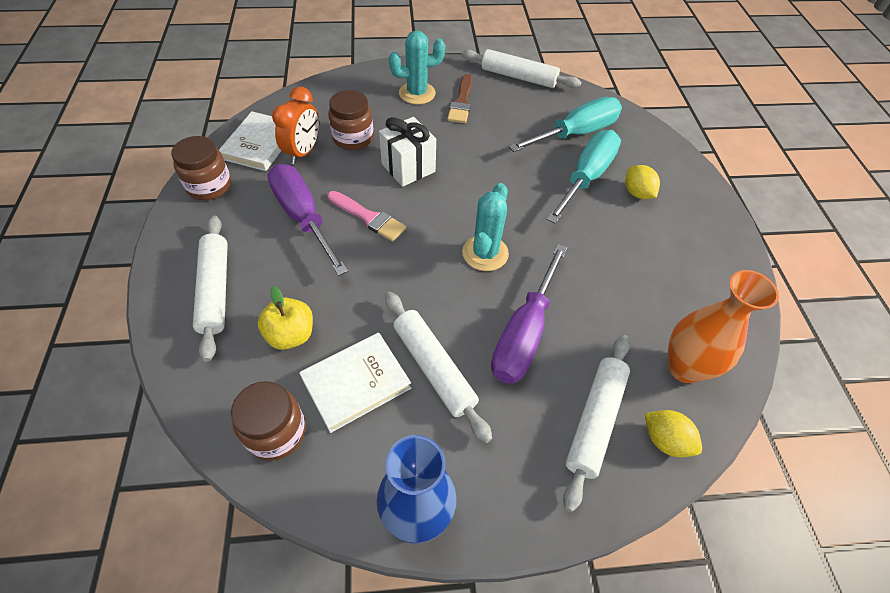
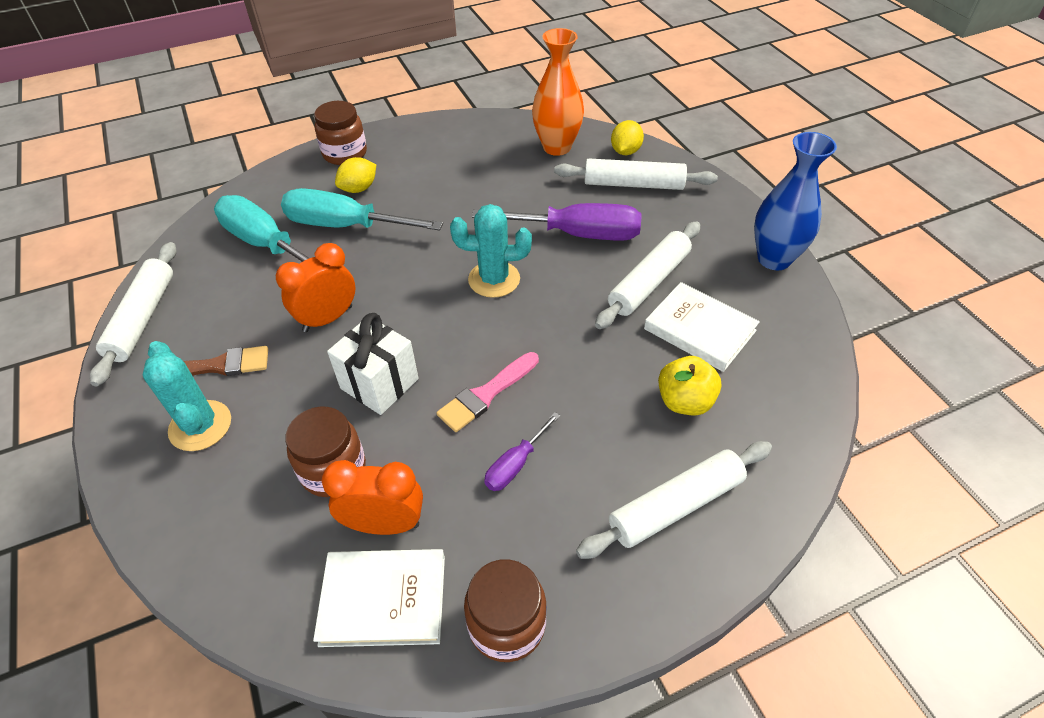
camera: 105 degrees left, 5 degrees down
brown jar [231,381,306,460] -> brown jar moved to [314,101,367,165]
purple screwdriver [267,164,348,276] -> purple screwdriver [484,412,560,491], size x0.50
pink brush [328,191,406,241] -> pink brush turned 150 degrees counterclockwise [437,352,539,432]
none -> orange clock [276,243,355,332]

